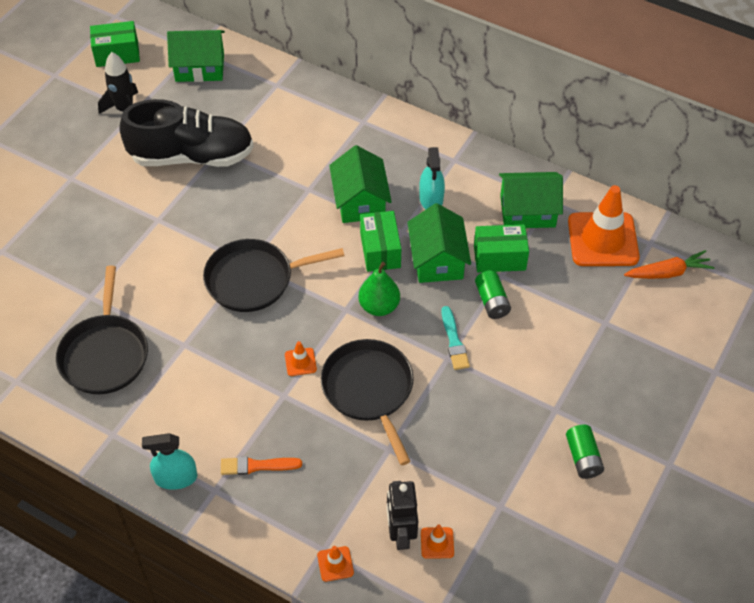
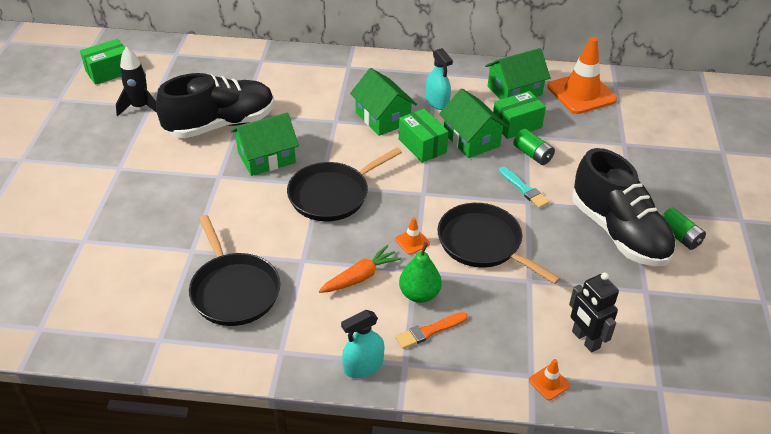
camera: 25 degrees left, 10 degrees down
green house [167,30,225,82] -> green house moved to [231,113,299,176]
green pear [358,262,400,316] -> green pear moved to [399,242,442,303]
orange traffic cone [421,525,454,559] -> none
orange carrot [624,250,715,279] -> orange carrot moved to [319,245,402,293]
none -> black shoe [572,148,676,266]

